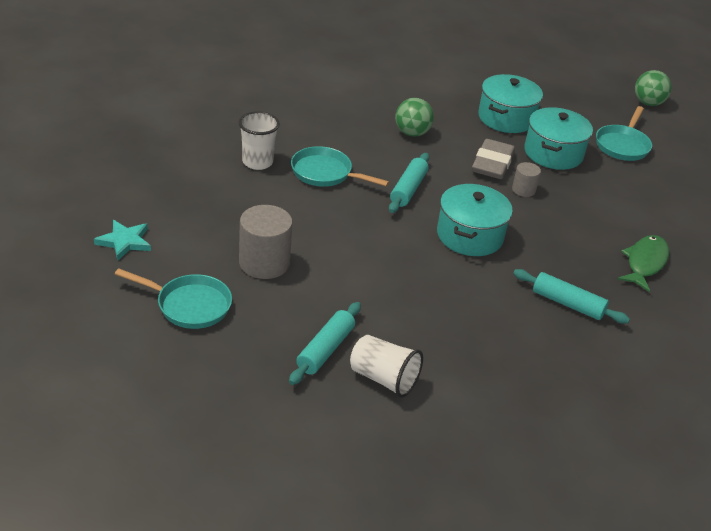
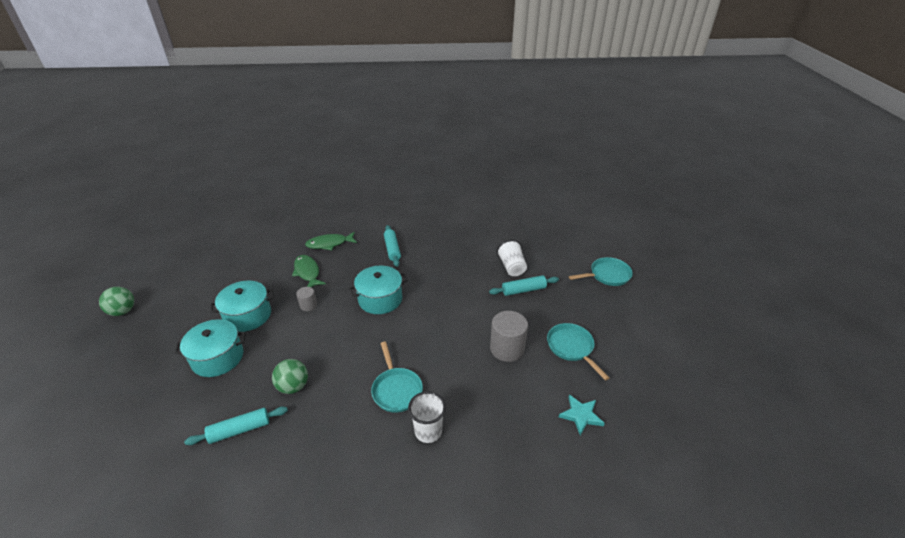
camera: 130 degrees left, 0 degrees up
turquoise rolling pin [389,153,429,213] -> turquoise rolling pin moved to [184,406,288,445]
grey eraser [472,139,515,179] -> none
turquoise pan [596,106,652,161] -> turquoise pan moved to [569,257,633,286]
none -> green fish [292,255,326,287]

